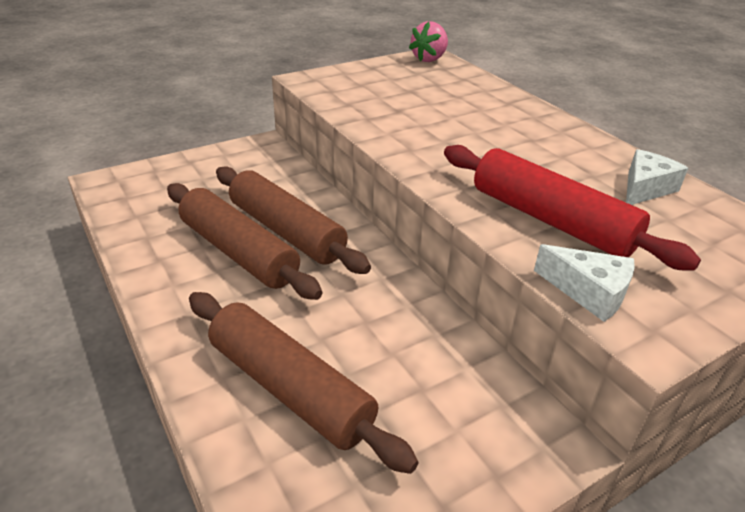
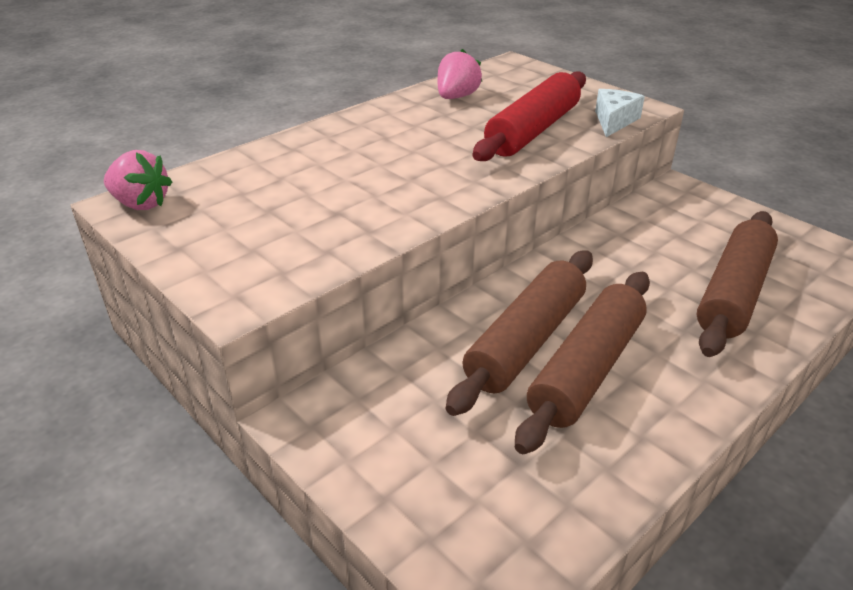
camera: 100 degrees left, 0 degrees up
white cheese [626,149,688,205] -> pink strawberry [438,49,482,99]

